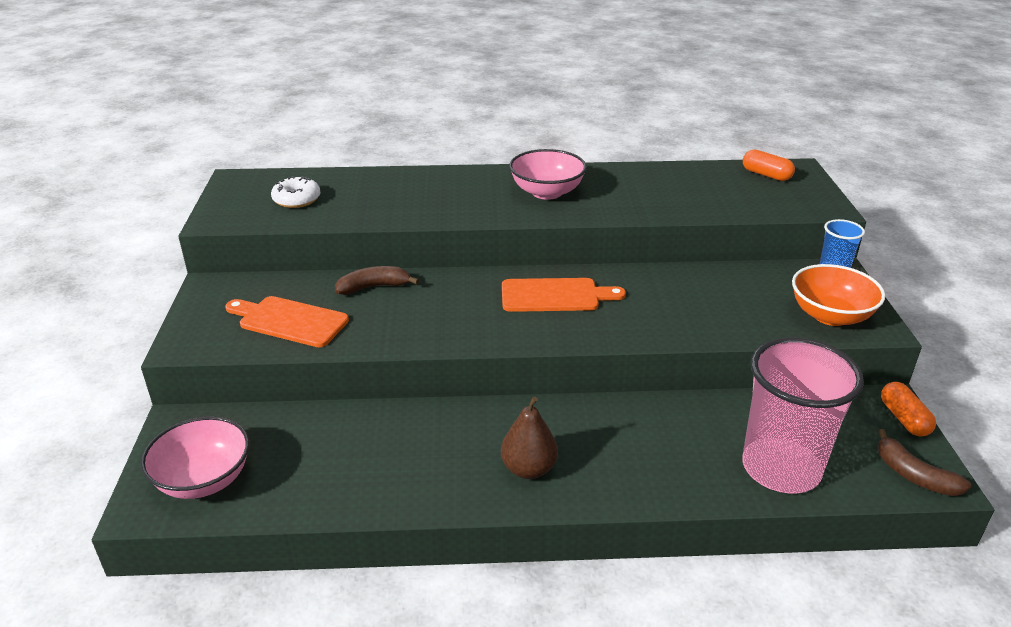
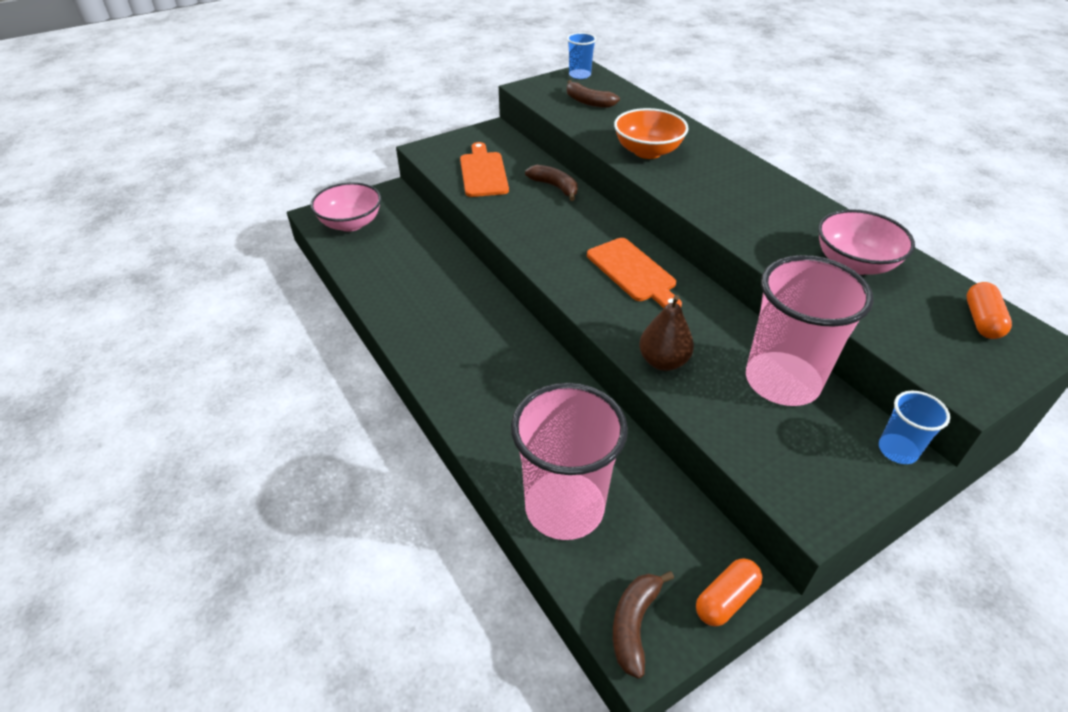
camera: 60 degrees right, 10 degrees up
white donut [271,176,320,208] -> brown banana [567,80,620,108]
brown pear [501,396,558,479] -> brown pear moved to [639,295,694,371]
pink bowl [509,149,587,200] -> pink bowl moved to [818,209,915,275]
orange bowl [792,264,885,326] -> orange bowl moved to [614,108,689,159]
none -> blue cup [567,32,596,79]
none -> pink cup [746,255,874,406]

